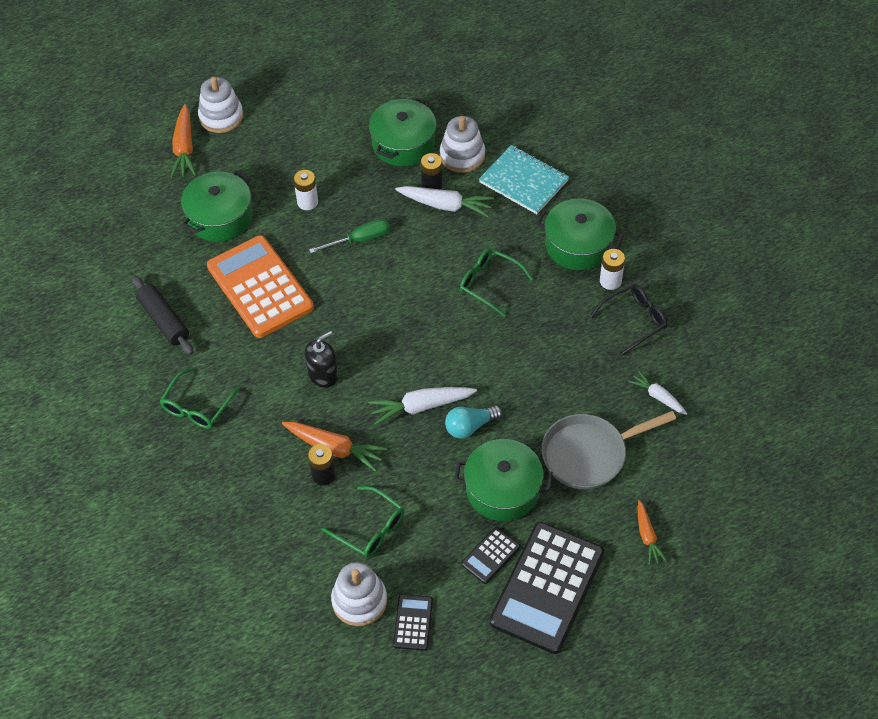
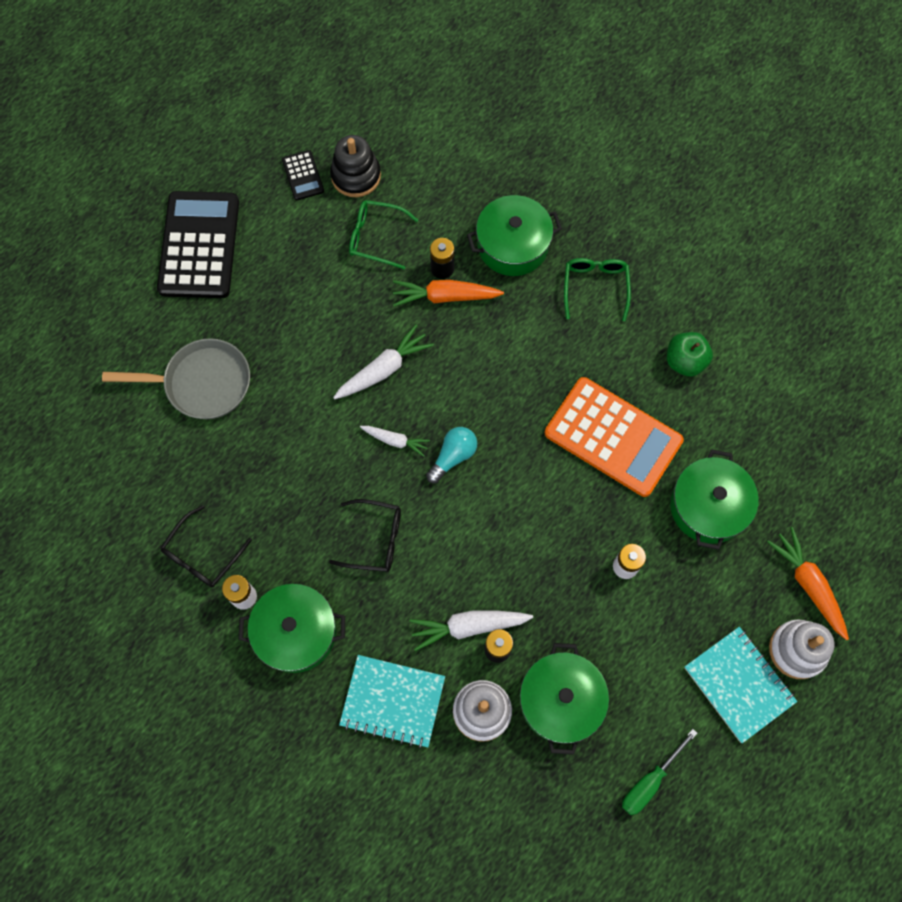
camera: 155 degrees right, 15 degrees up
black rolling pin [132,276,193,355] -> green apple [667,332,713,377]
black soap dispenser [304,331,338,388] -> none
green screwdriver [309,219,390,253] -> green screwdriver moved to [622,729,697,815]
white stacking toy [331,562,387,626] -> black stacking toy [330,135,381,197]
turquoise light bulb [445,405,502,439] -> turquoise light bulb moved to [426,427,477,483]
green pot [454,439,553,521] -> green pot moved to [467,195,562,276]
green glasses [460,248,533,317] -> black glasses [329,499,401,572]
black calculator [461,527,520,584] -> none
grey pan [541,411,676,489] -> grey pan turned 45 degrees clockwise [102,338,250,419]
white carrot [629,371,687,415] -> white carrot moved to [360,426,430,457]
orange carrot [638,500,667,565] -> none
none -> turquoise notebook [684,627,797,743]

